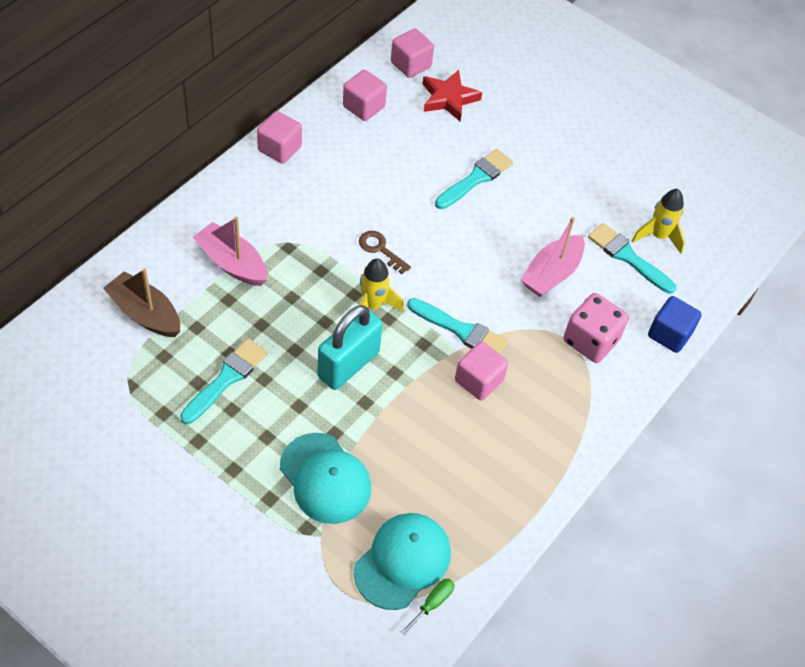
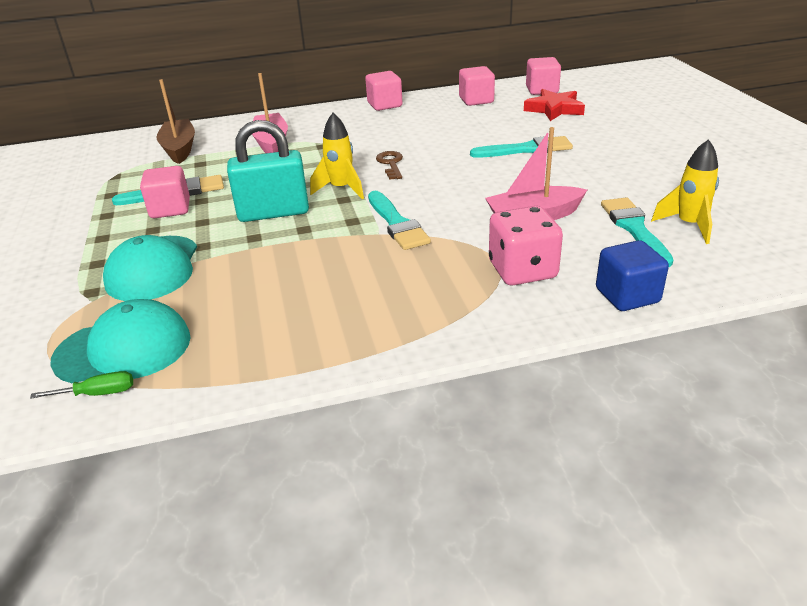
camera: 45 degrees right, 20 degrees down
pink cube [455,341,508,401] -> pink cube moved to [140,166,190,218]

